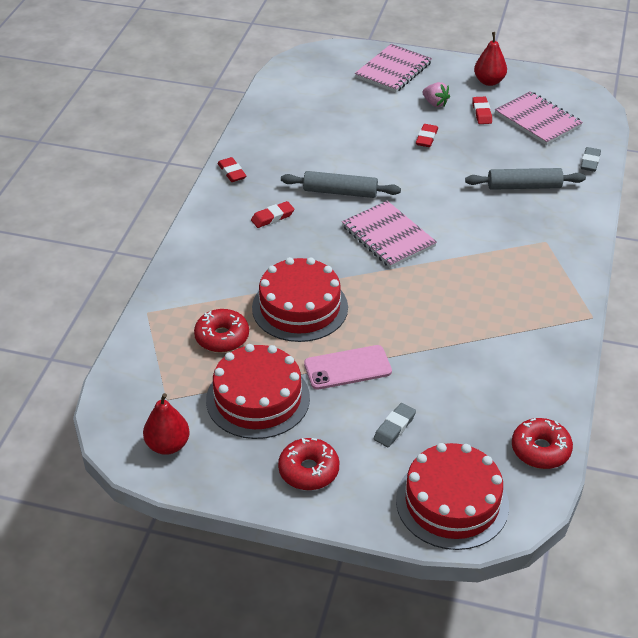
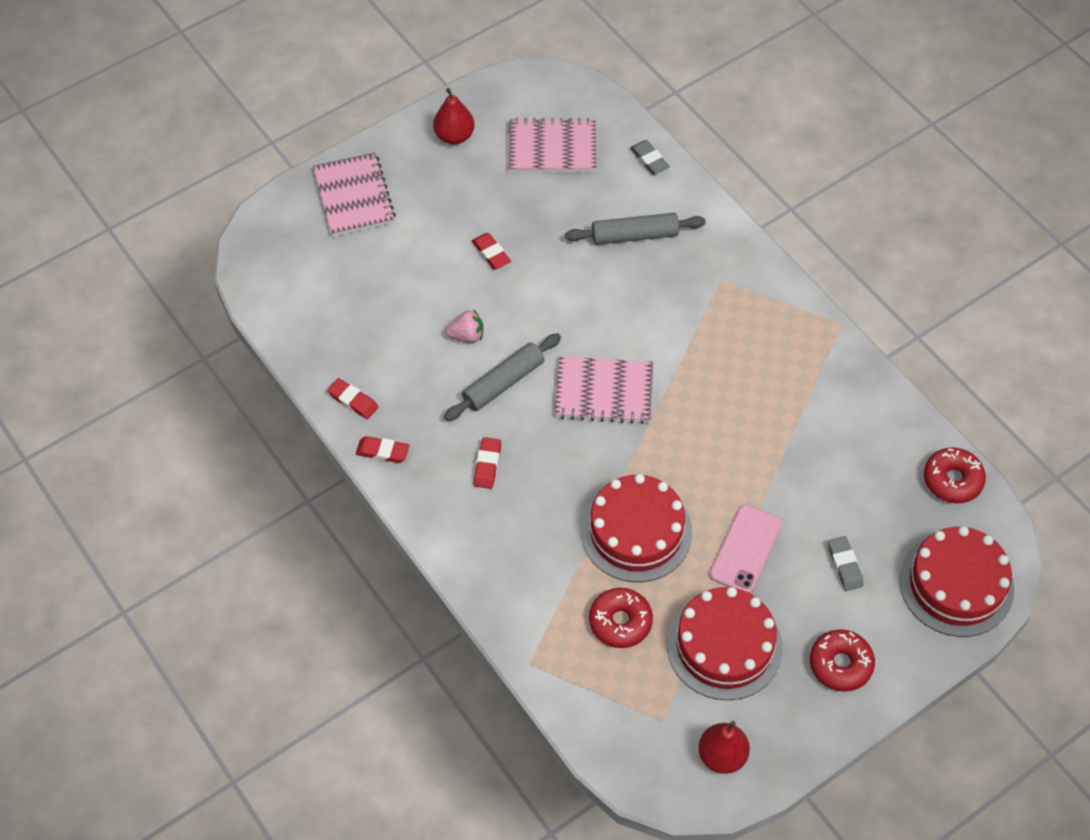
camera: 50 degrees left, 15 degrees up
pink strawberry [422,82,450,107] -> pink strawberry moved to [445,309,483,343]
grey rolling pin [465,168,586,190] -> grey rolling pin turned 45 degrees clockwise [565,213,706,245]
red eraser [472,97,492,124] -> red eraser moved to [327,378,378,419]

